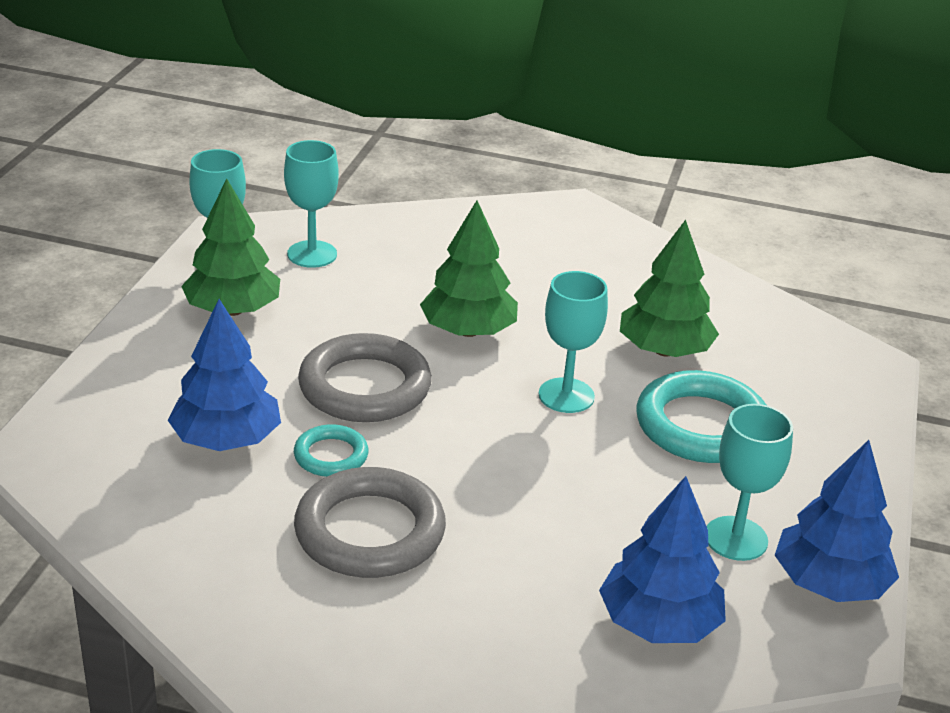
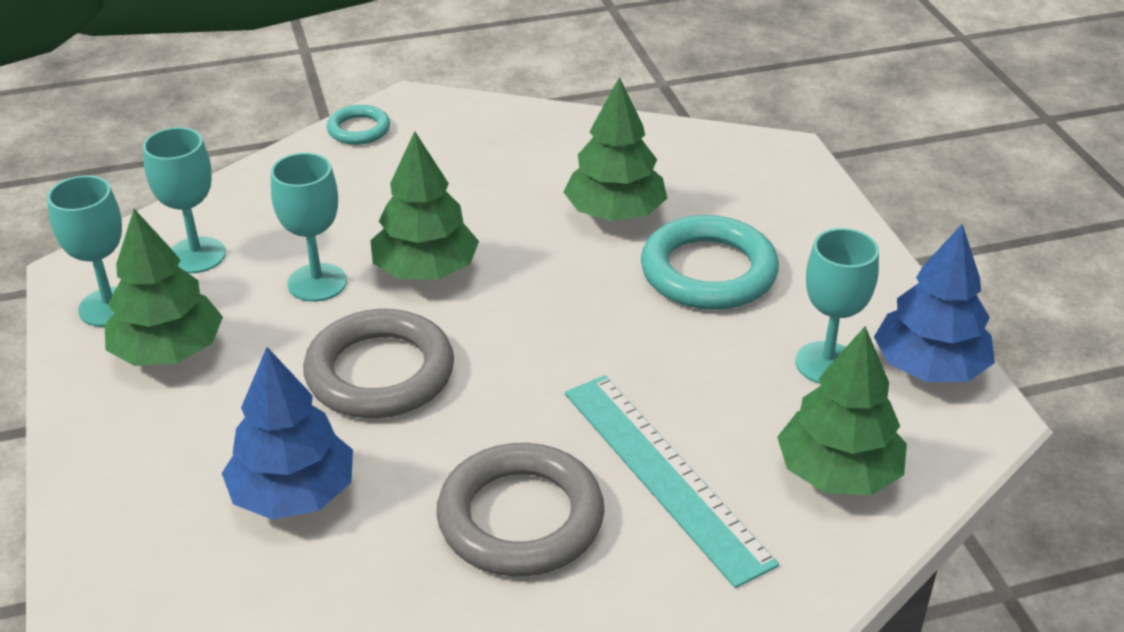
camera: 30 degrees left, 5 degrees up
turquoise ring [294,424,369,477] -> turquoise ring moved to [327,105,390,145]
turquoise goblet [539,271,608,413] -> turquoise goblet moved to [271,153,347,302]
blue tree [599,476,726,643] -> green tree [777,326,907,495]
none -> turquoise ruler [565,375,779,588]

